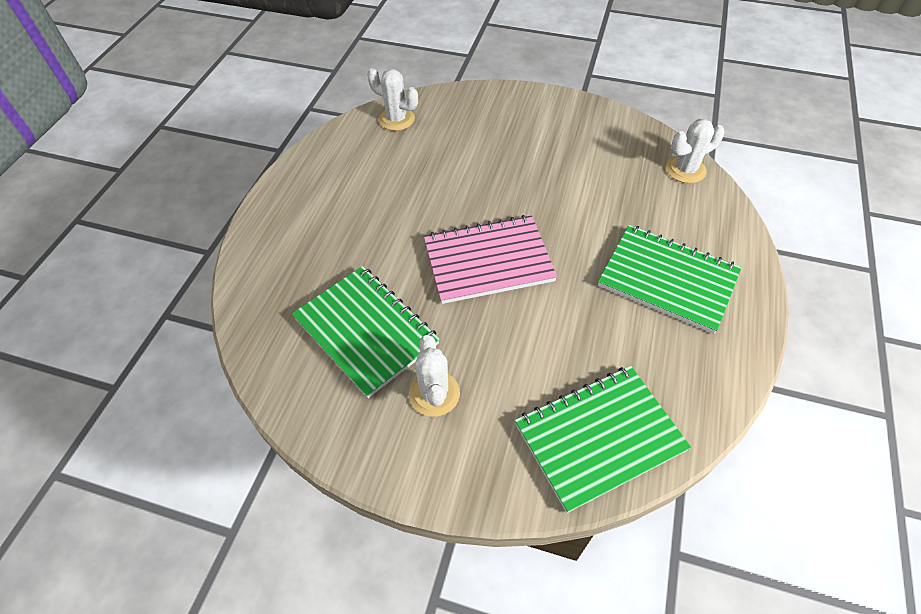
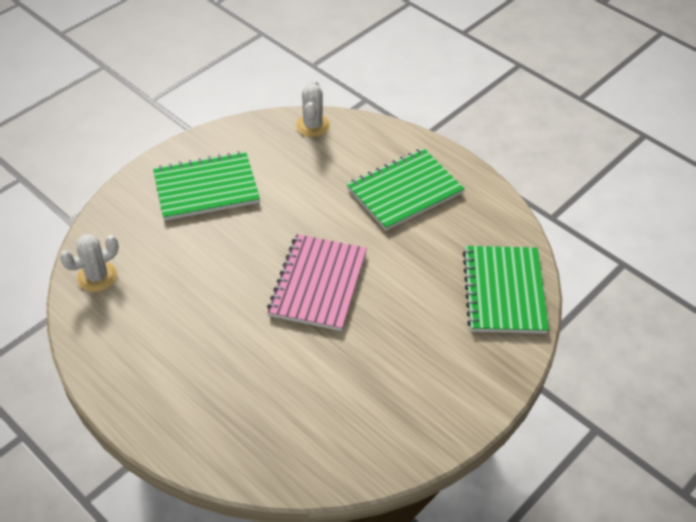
camera: 65 degrees left, 5 degrees down
green notebook [292,266,440,398] -> green notebook moved to [153,151,260,221]
white cactus [409,335,460,417] -> none

